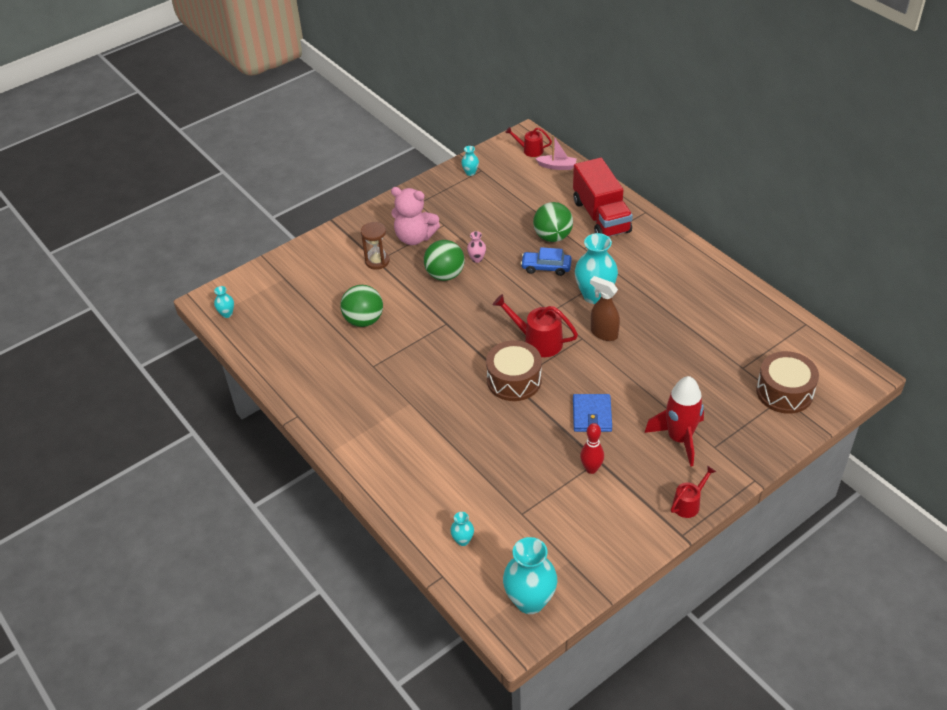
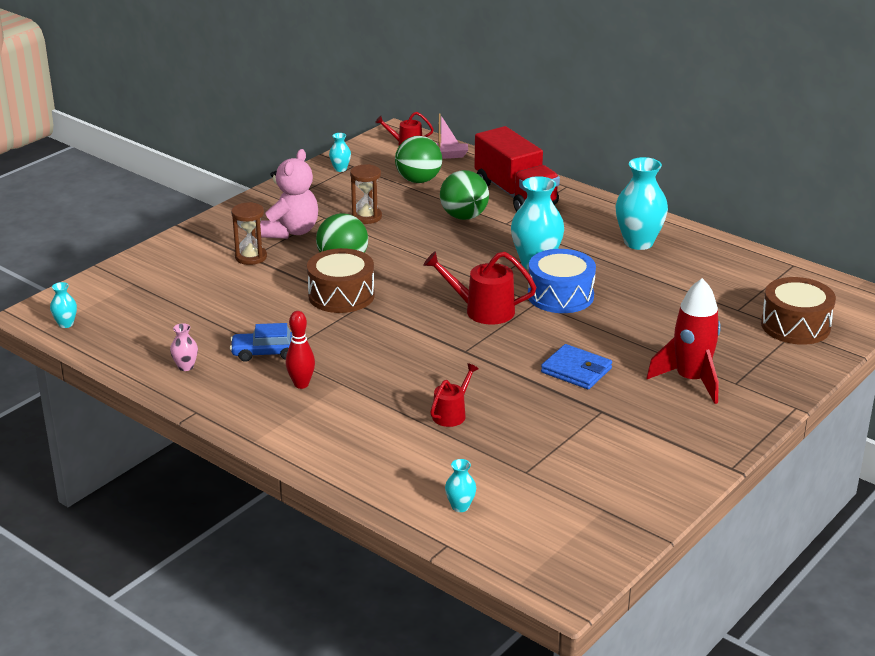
camera: 15 degrees left, 15 degrees down
green ball [340,285,383,327] -> green ball moved to [395,136,442,183]
pink teddy bear [391,187,440,245] -> pink teddy bear turned 75 degrees counterclockwise [260,149,318,239]
pink vase [467,231,486,263] -> pink vase moved to [170,323,198,371]
brown drum [486,340,542,401] -> brown drum moved to [307,248,375,313]
turquoise vase [503,537,557,614] -> turquoise vase moved to [615,157,668,250]
blue car [521,247,572,276] -> blue car moved to [230,323,292,362]
blue wallet [573,394,612,432] -> blue wallet turned 45 degrees counterclockwise [541,344,612,389]
red bowling pin [580,423,604,474] -> red bowling pin moved to [286,311,315,389]
brown spray bottle [590,276,620,341] -> blue drum [528,249,596,313]
red watering can [671,466,716,518] -> red watering can moved to [430,363,479,427]
none -> brown hourglass [350,164,382,224]

